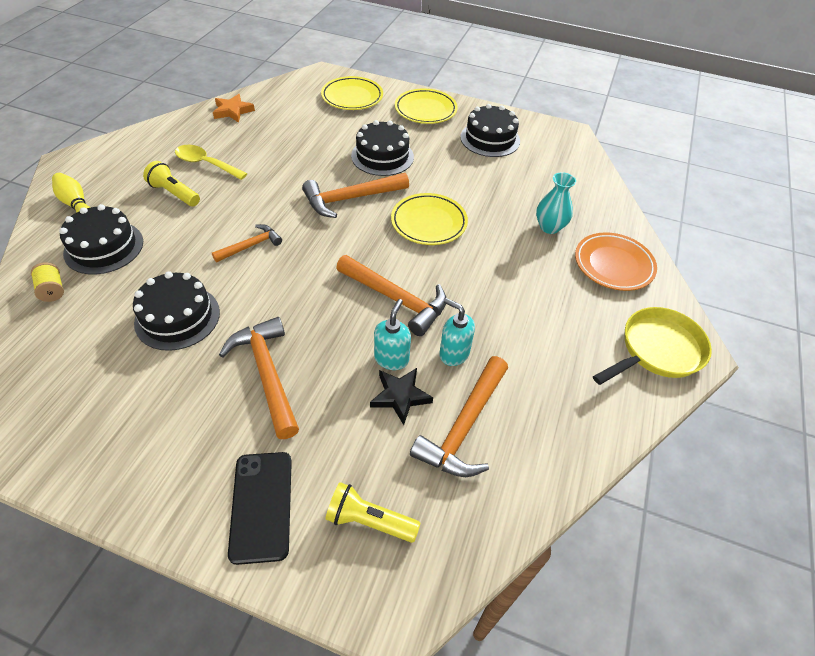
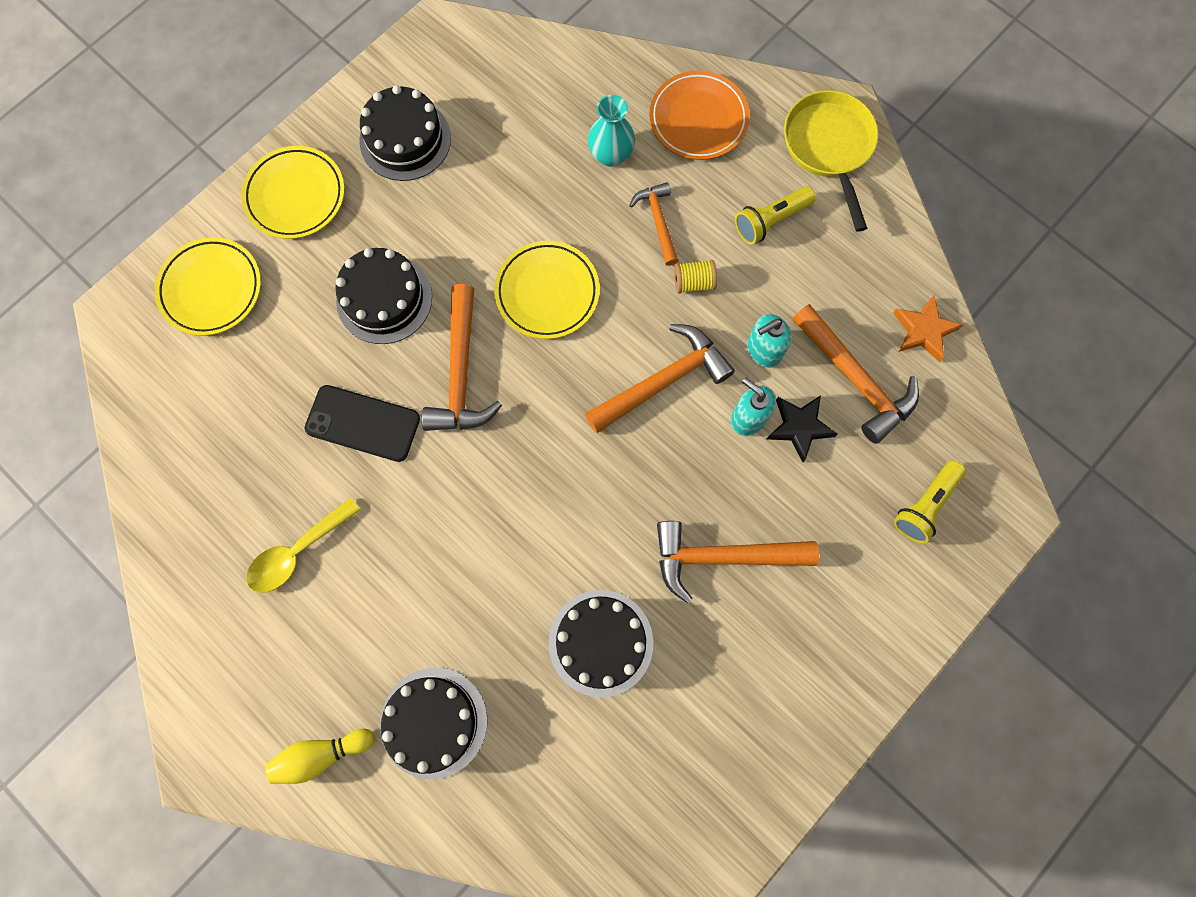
camera: 65 degrees left, 25 degrees up
yellow spool [31,262,64,302] -> yellow spool moved to [674,260,717,293]
yellow flashlight [143,161,200,206] -> yellow flashlight moved to [735,186,816,245]
orange hammer [212,224,282,262] -> orange hammer moved to [629,182,679,266]
orange star [213,94,255,123] -> orange star moved to [893,295,963,362]
black phone [228,452,292,565] -> black phone moved to [304,385,420,462]

